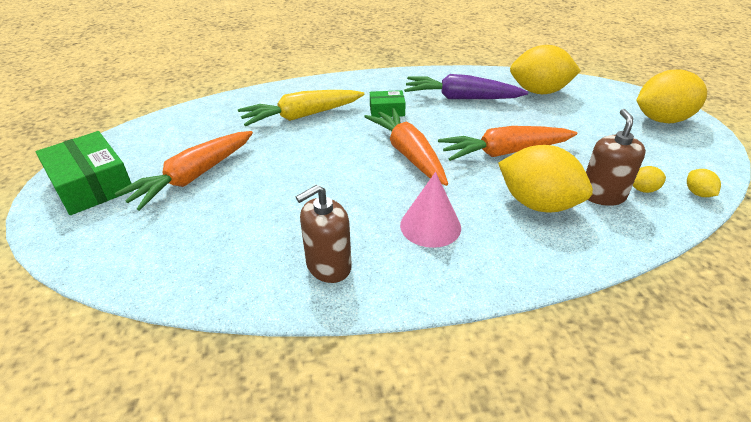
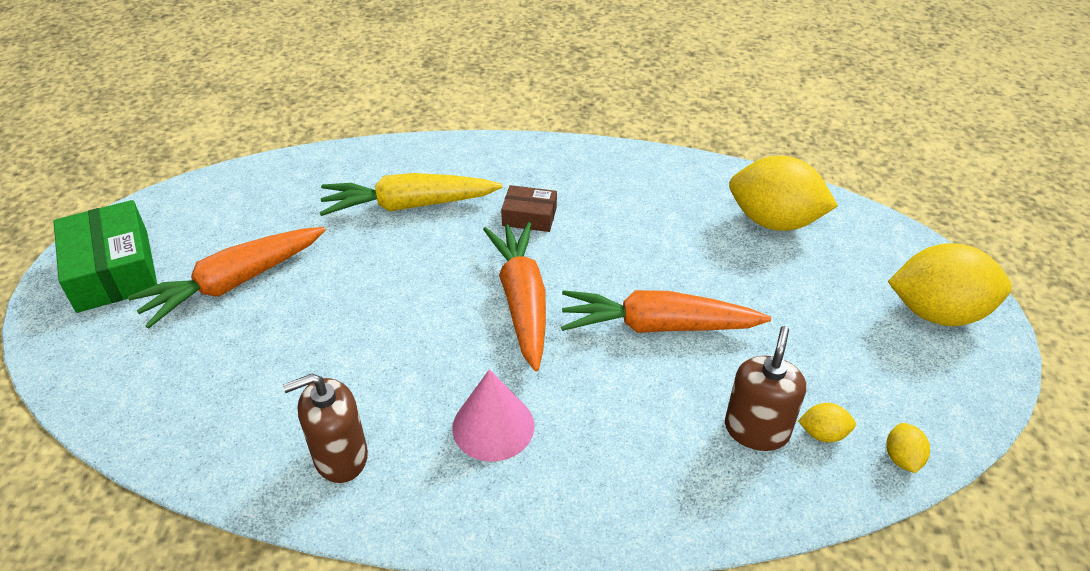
camera: 15 degrees right, 5 degrees up
green box [370,90,406,117] -> brown box [501,185,557,232]
purple carrot [404,74,528,99] -> none
yellow lemon [498,145,593,212] -> none

